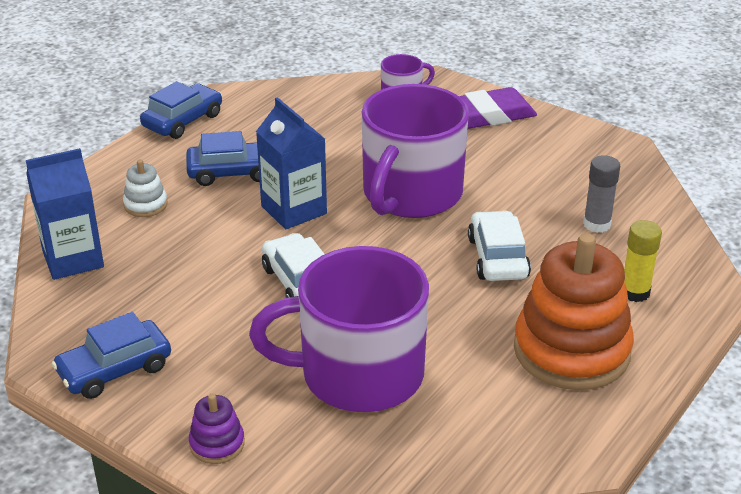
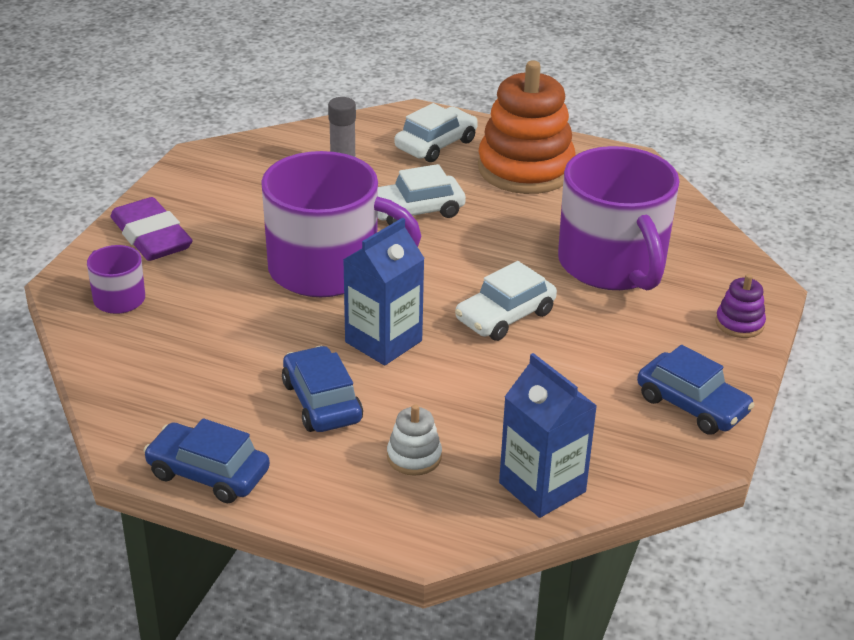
camera: 105 degrees left, 0 degrees up
yellow glue stick [624,220,662,302] -> white car [394,103,478,162]

